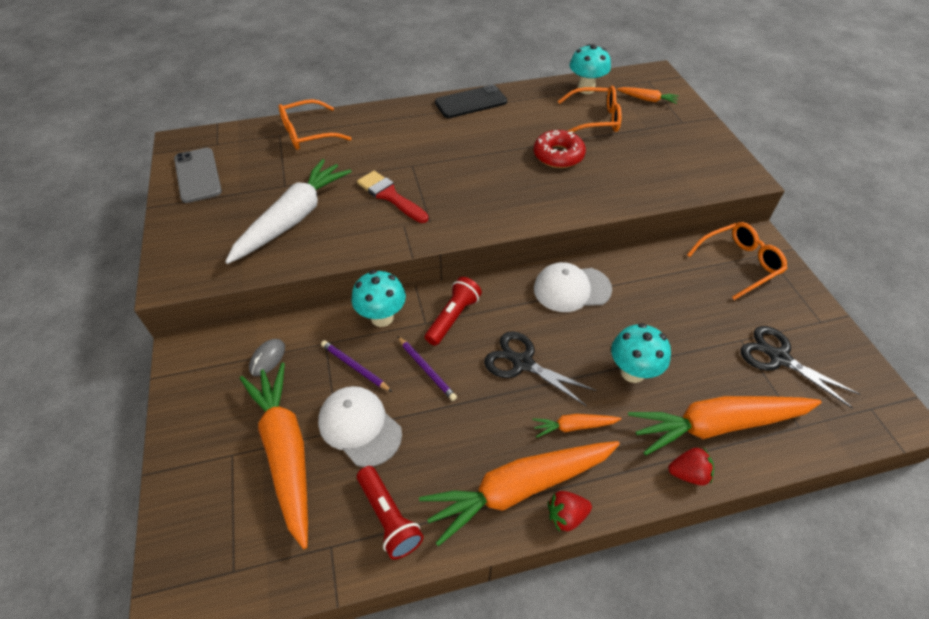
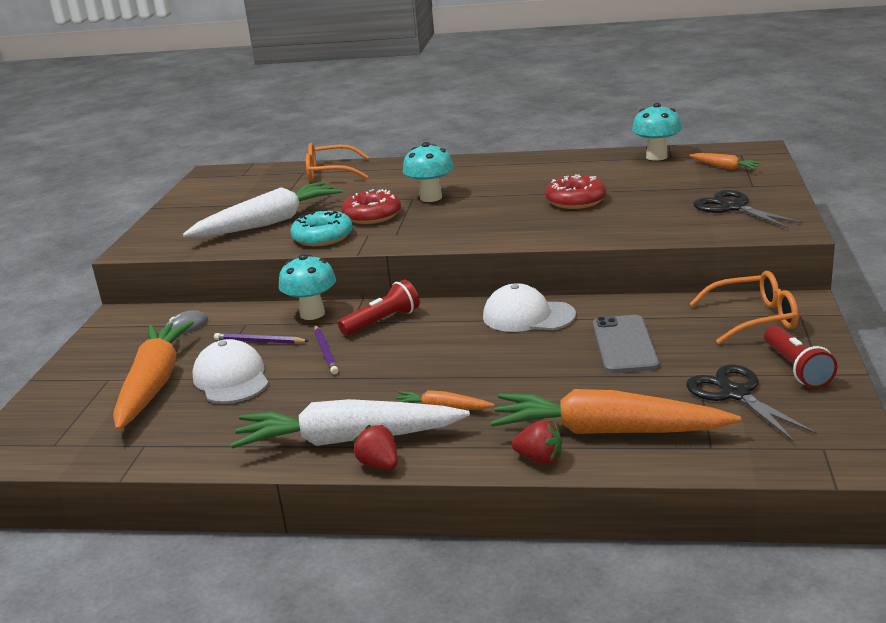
camera: 25 degrees right, 25 degrees down
grey phone [174,148,222,203] -> grey phone moved to [593,315,659,373]
purple pencil [321,340,392,392] -> purple pencil turned 45 degrees counterclockwise [214,333,308,344]
red brush [357,171,429,223] -> red donut [341,189,401,224]
red flashlight [357,466,424,559] -> red flashlight moved to [764,325,837,388]
orange carrot [419,441,620,546] -> white carrot [231,399,470,448]
black phone [435,85,507,118] -> none
black scissors [484,331,597,407] -> black scissors moved to [693,190,804,229]
red strawberry [548,491,592,531] -> red strawberry turned 45 degrees clockwise [353,425,398,469]
orange glasses [558,86,622,132] -> none
turquoise mushroom [611,323,671,383] -> turquoise mushroom moved to [403,142,454,202]
none -> turquoise donut [290,209,353,246]

